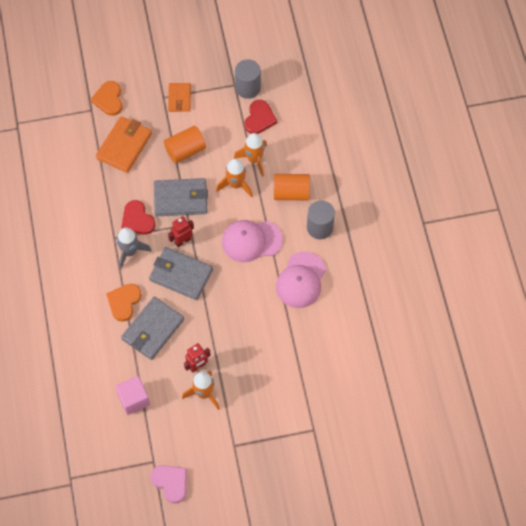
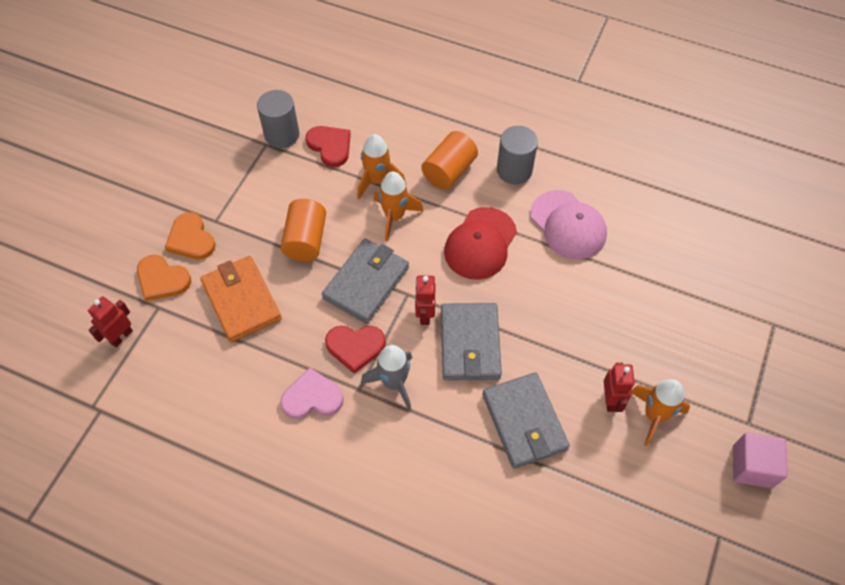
camera: 55 degrees left, 5 degrees down
orange heart [106,284,142,322] -> orange heart moved to [165,212,216,259]
pink cube [115,376,150,415] -> pink cube moved to [733,433,788,488]
grey wallet [149,247,213,300] -> grey wallet turned 60 degrees counterclockwise [441,303,502,380]
pink heart [150,465,187,504] -> pink heart moved to [280,368,344,419]
orange wallet [168,83,191,112] -> none
pink cap [222,220,283,262] -> red cap [444,207,517,280]
none -> red robot [88,296,133,347]

